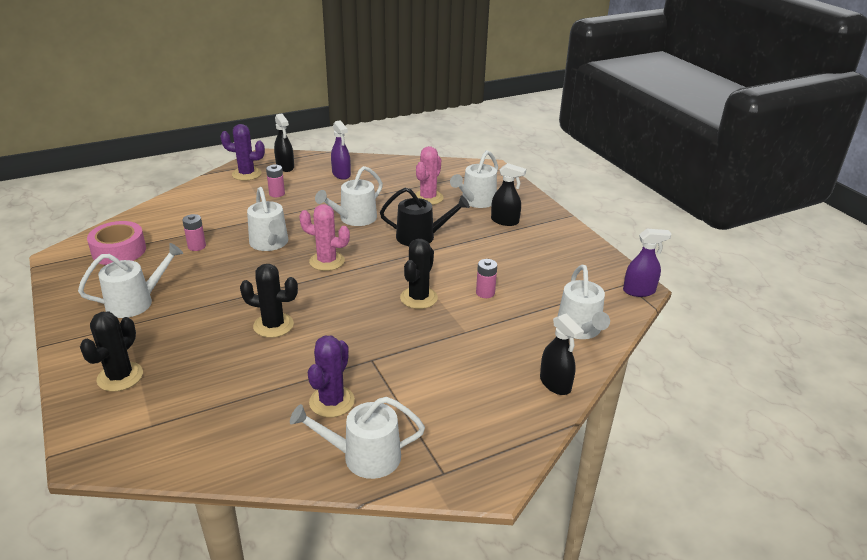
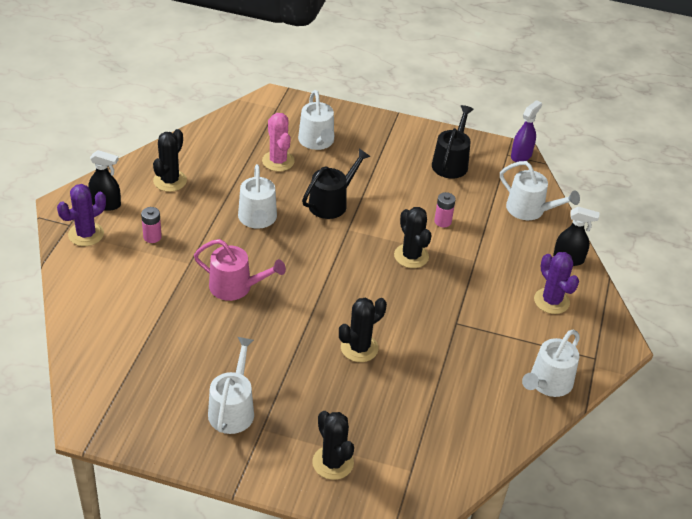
camera: 50 degrees left, 10 degrees up
pink tape [87,221,146,265] -> none
pink battery [182,214,206,251] -> none
white watering can [247,187,288,251] -> pink watering can [194,239,286,301]
pink cactus [299,204,350,271] -> none
purple cactus [308,336,355,417] -> purple cactus moved to [534,252,579,314]
purple spray bottle [331,120,351,180] -> black cactus [153,129,187,192]
black spray bottle [491,163,526,226] -> none
none -> black watering can [432,105,474,179]

